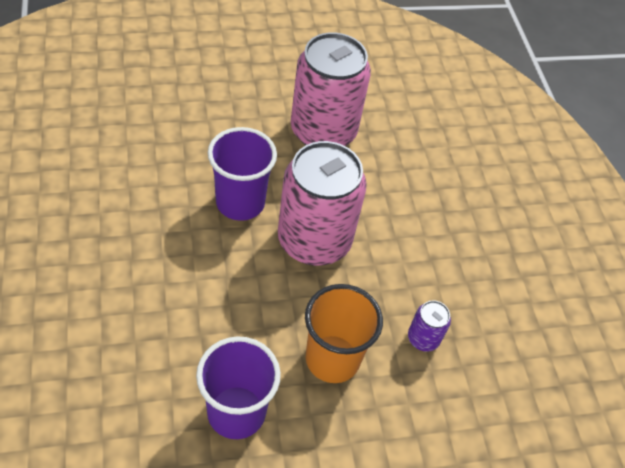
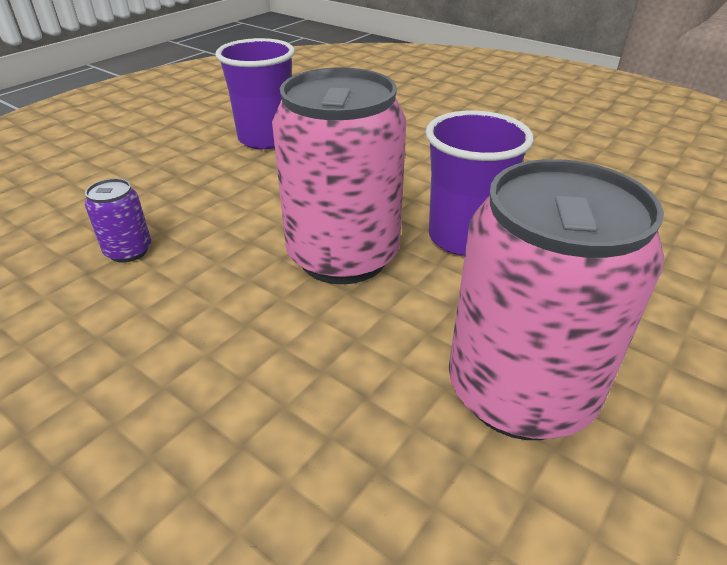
camera: 145 degrees right, 15 degrees down
orange cup [305,284,383,383] -> none

